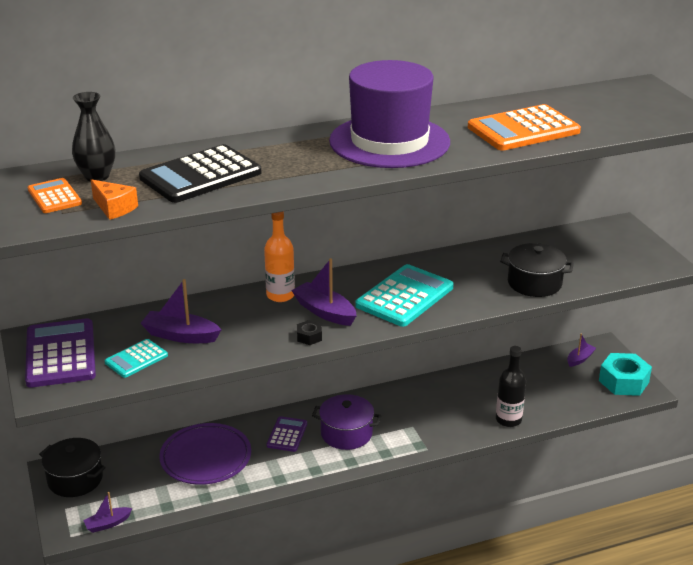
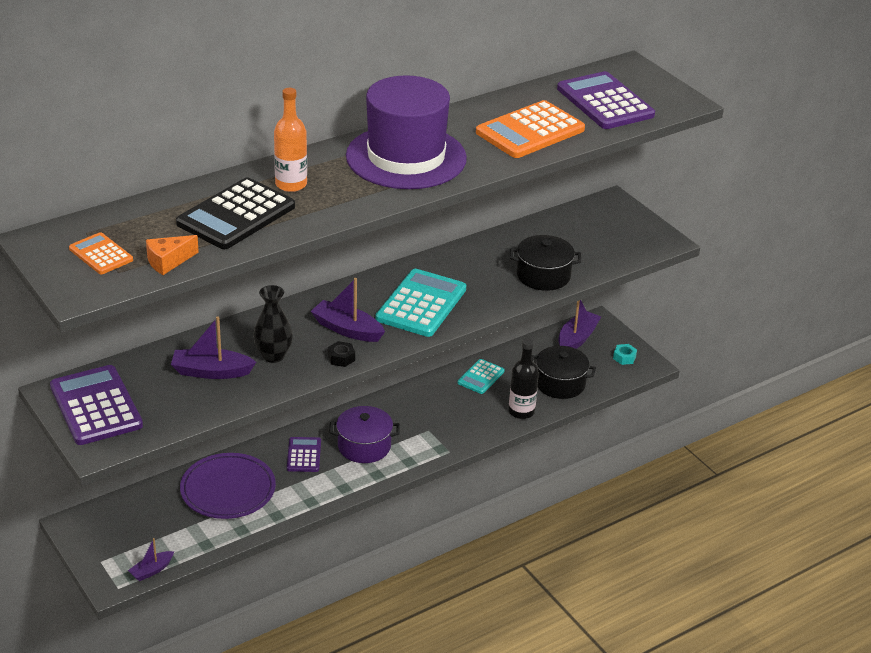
camera: 15 degrees left, 5 degrees up
black pot [39,438,106,497] -> black pot moved to [532,346,596,399]
black vase [72,92,115,181] -> black vase moved to [253,285,293,363]
orange cheese [91,179,138,220] -> orange cheese turned 120 degrees clockwise [146,235,199,275]
turquoise calculator [104,339,168,378] -> turquoise calculator moved to [458,359,505,394]
orange bottle [264,212,295,302] -> orange bottle moved to [274,88,307,192]
purple boat [567,334,596,367] -> purple boat [558,300,601,349], size x1.65
turquoise nut [599,353,652,396] -> turquoise nut [613,344,637,365], size x0.47
none -> purple calculator [557,71,655,129]

